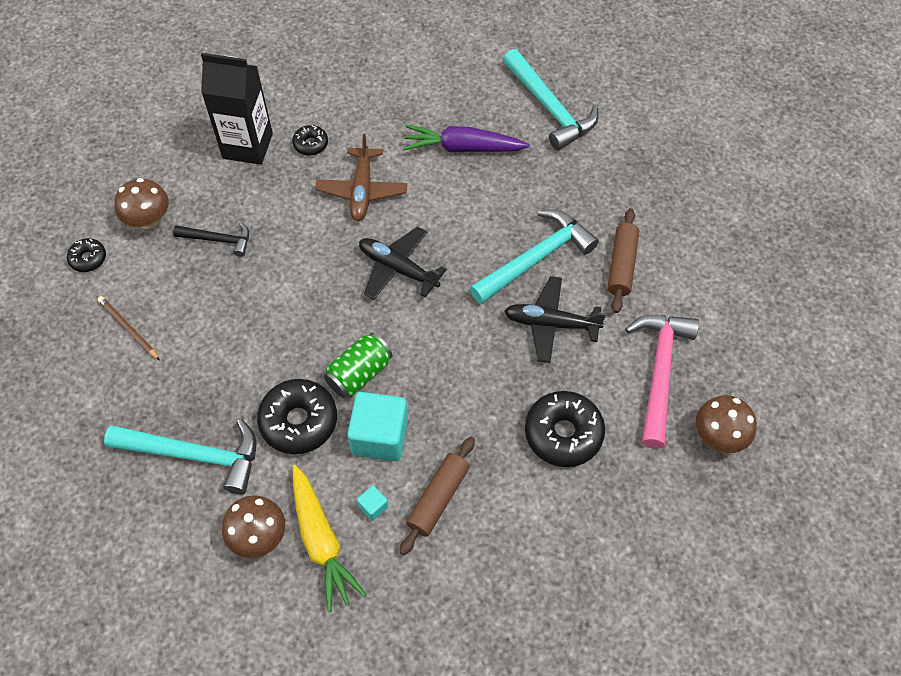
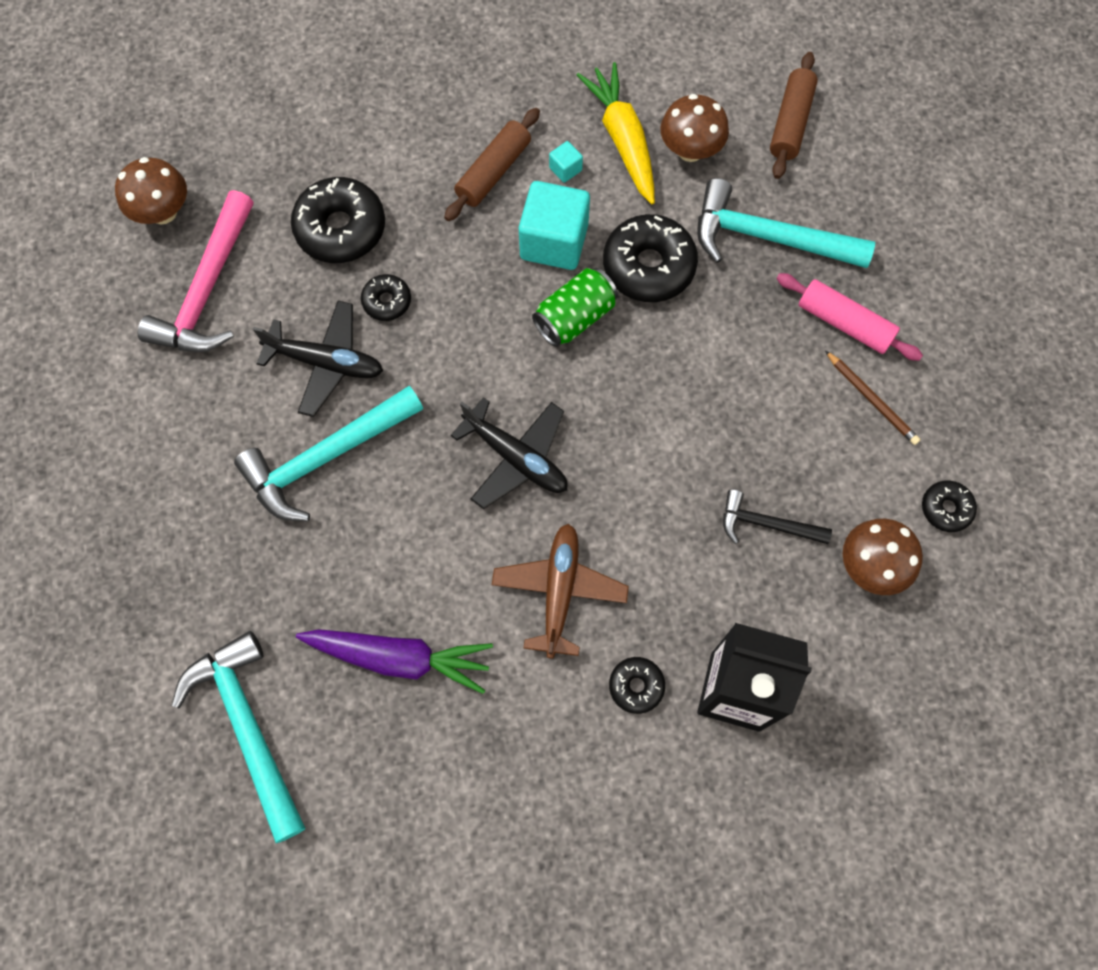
camera: 175 degrees left, 10 degrees up
brown rolling pin [607,208,639,313] -> brown rolling pin moved to [770,52,818,179]
none -> black donut [361,274,411,321]
none -> pink rolling pin [776,273,923,361]

